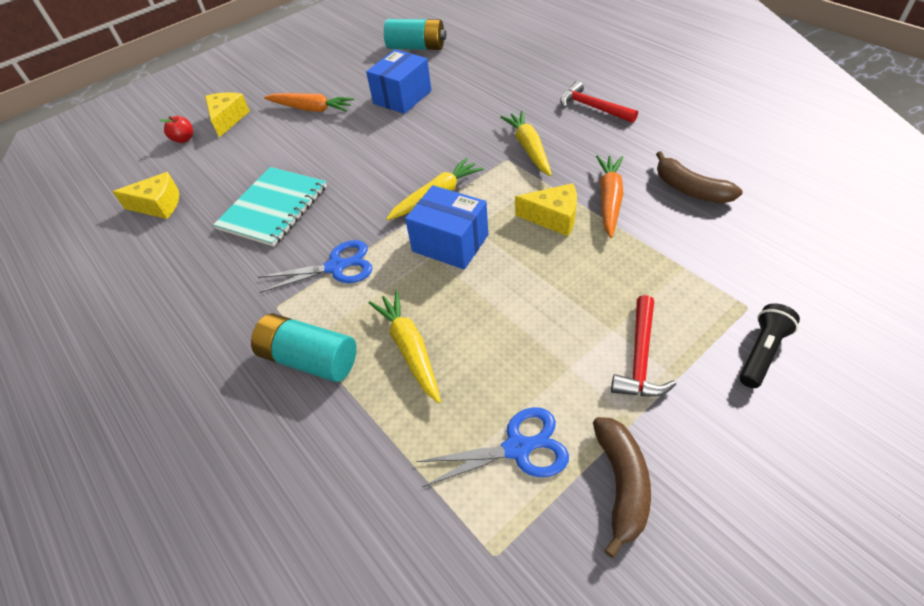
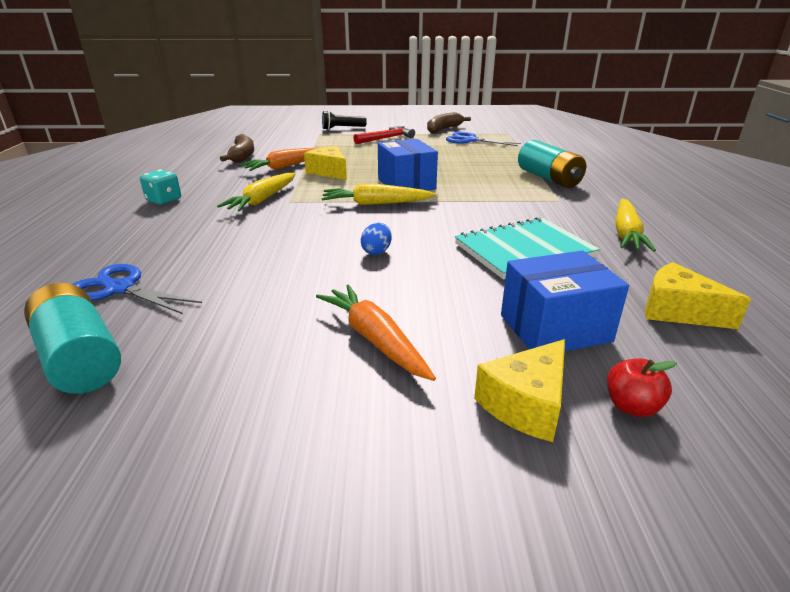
camera: 145 degrees left, 20 degrees down
blue scissors [258,240,373,293] -> blue scissors moved to [73,264,202,314]
blue box [366,49,431,114] -> blue box moved to [501,251,629,351]
yellow carrot [369,290,441,403] -> yellow carrot moved to [615,199,656,252]
red hammer [560,81,638,123] -> turquoise dice [140,169,181,205]
none -> blue egg [361,223,392,255]

